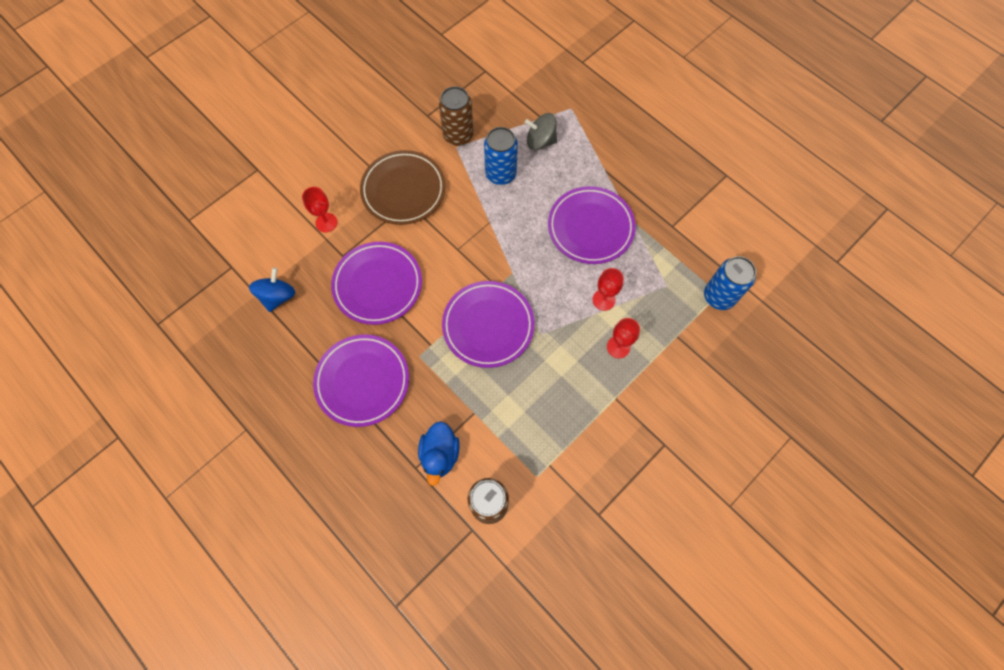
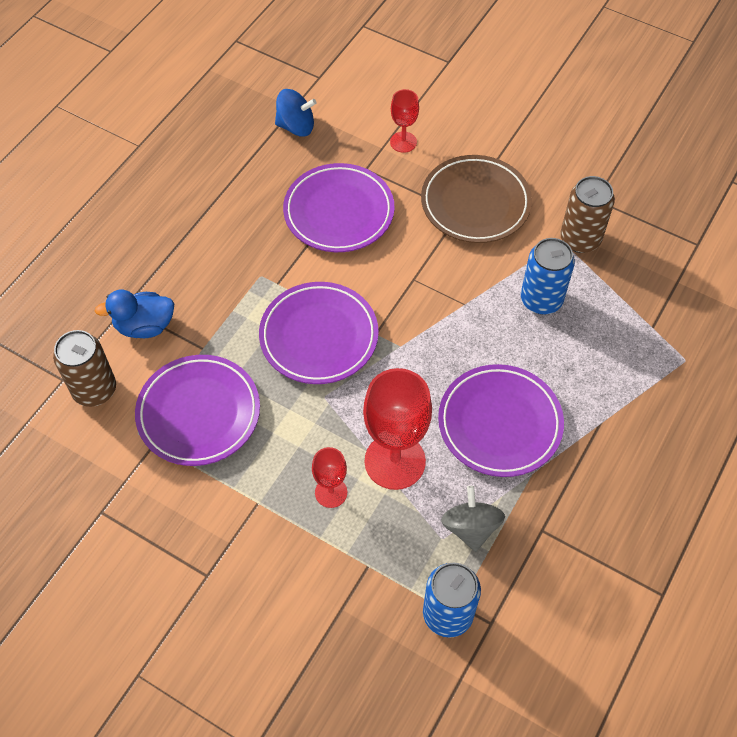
camera: 75 degrees right, 10 degrees down
purple plate [313,334,409,427] -> purple plate moved to [135,355,260,466]
grey spinning top [525,113,557,150] -> grey spinning top moved to [441,486,505,552]
red goblet [593,268,624,311] -> red goblet [363,368,432,490], size x1.91

